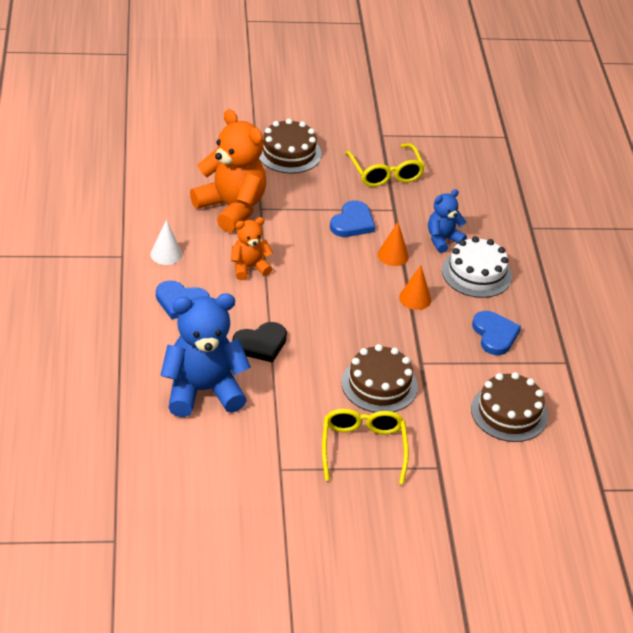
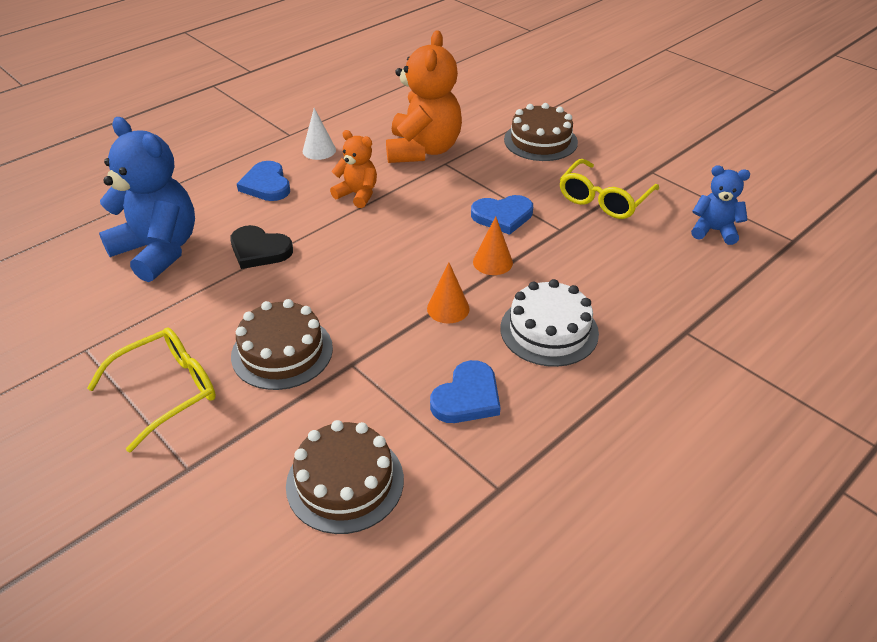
camera: 55 degrees right, 0 degrees up
blue teddy bear [428,189,467,253] -> blue teddy bear moved to [691,165,750,245]

